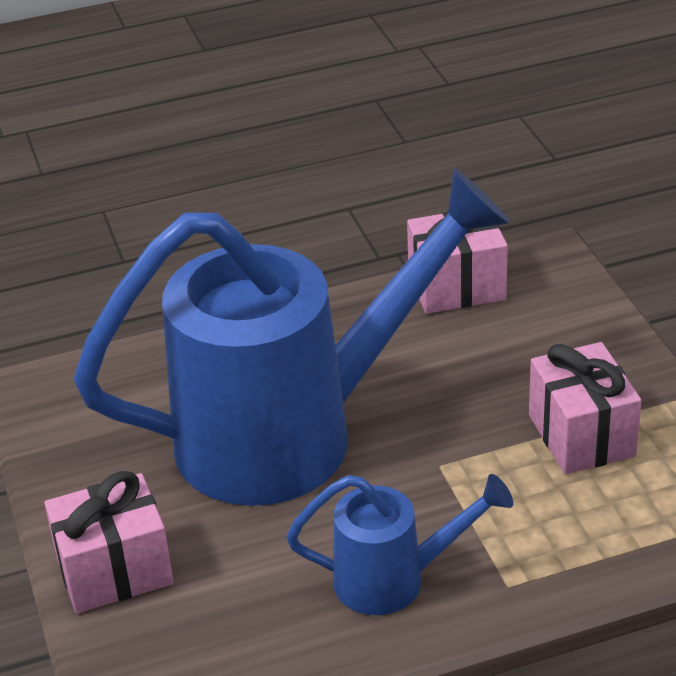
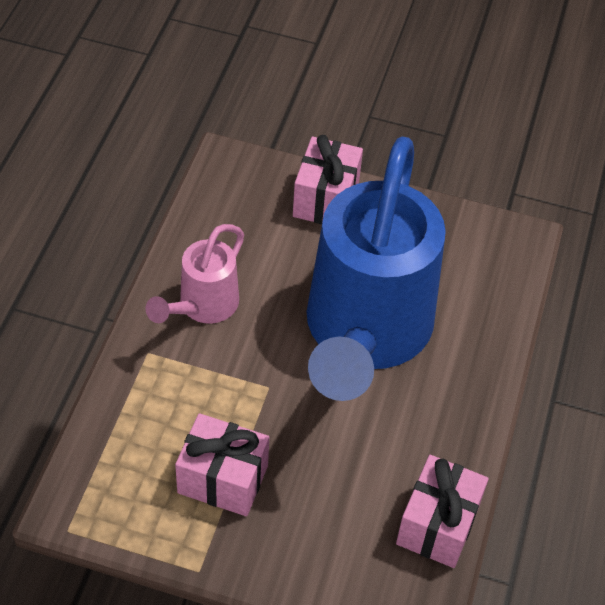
camera: 120 degrees right, 15 degrees up
blue watering can [286,474,513,615] -> pink watering can [146,224,244,324]

